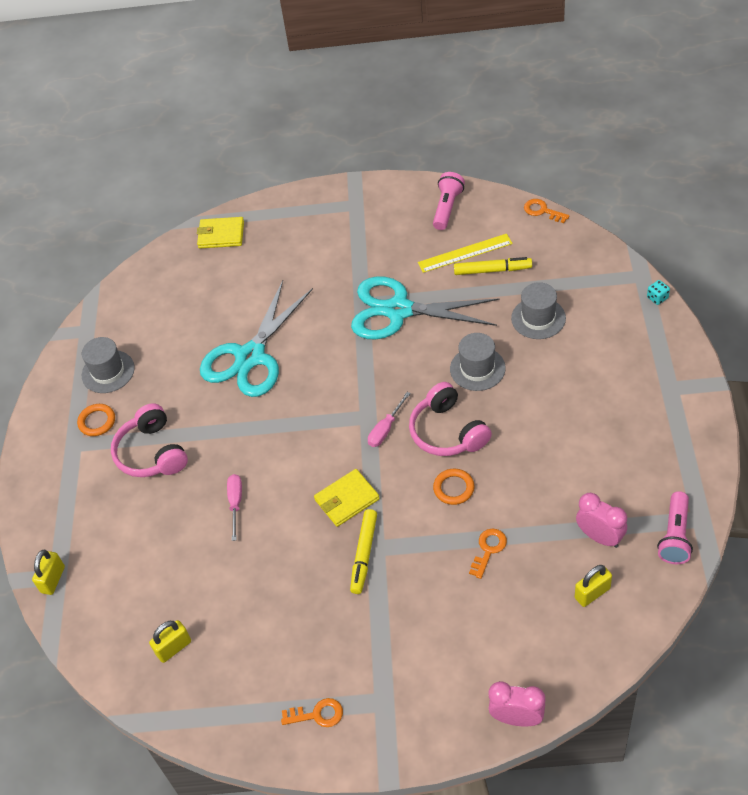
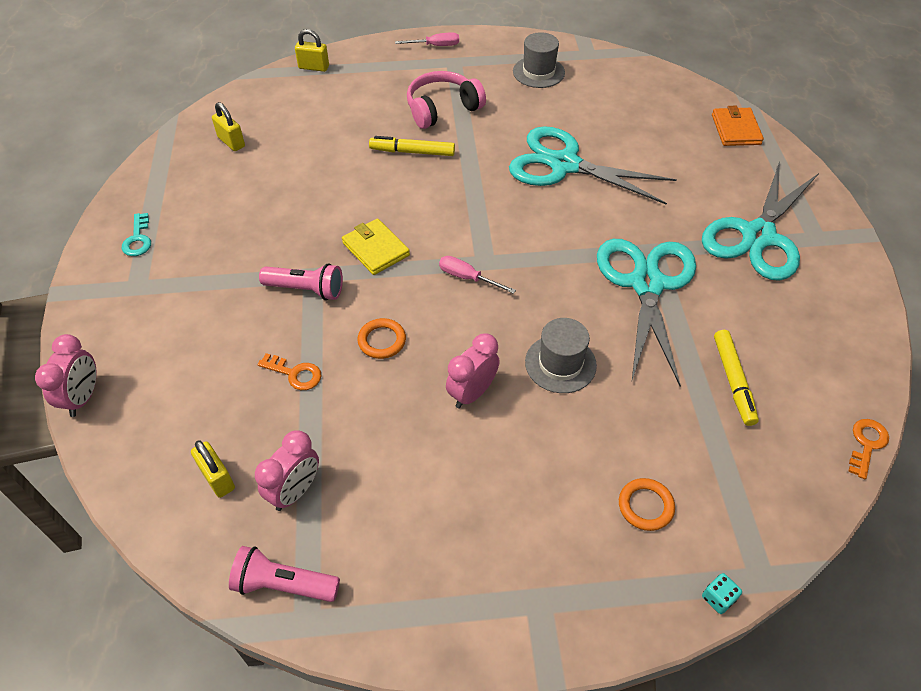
camera: 80 degrees right, 0 degrees up
orange ring [77,404,115,436] -> orange ring moved to [619,478,675,531]
yellow wallet [197,217,244,248] -> orange wallet [712,106,764,146]
pink screwdriver [227,474,242,541] -> pink screwdriver moved to [395,32,459,46]
orange key [281,698,343,727] -> turquoise key [122,213,151,256]
yellow marker [350,509,377,594] -> yellow marker moved to [369,136,455,156]
pink headphones [409,382,492,456] -> none
yellow ruler [418,234,513,273] -> none
pink flashlight [433,172,465,230] -> pink flashlight moved to [259,264,343,300]
grey hat [511,282,566,339] -> none
none -> pink clock [446,333,500,408]
none -> turquoise scissors [702,162,819,281]

